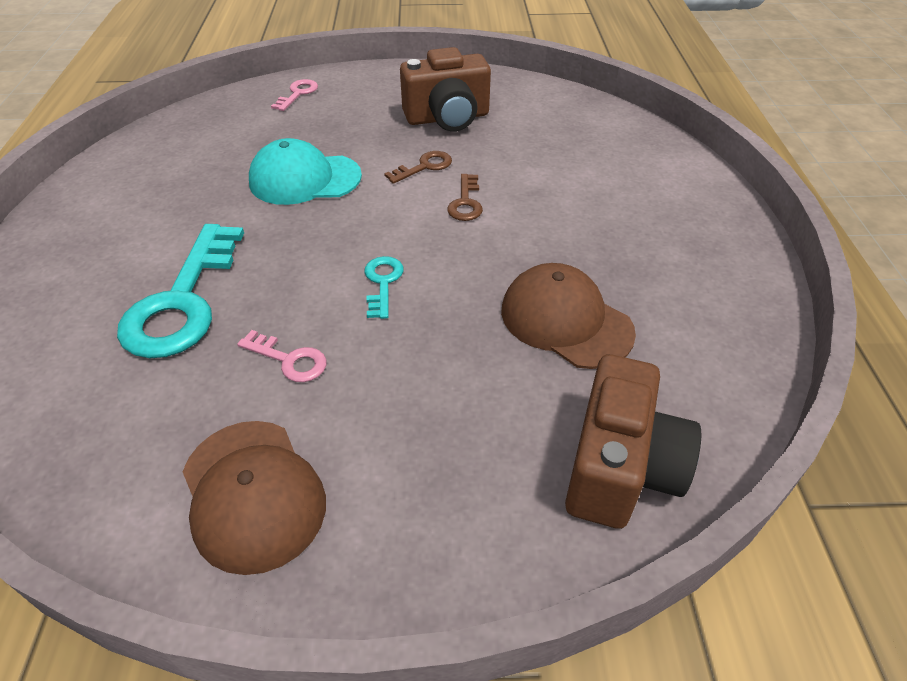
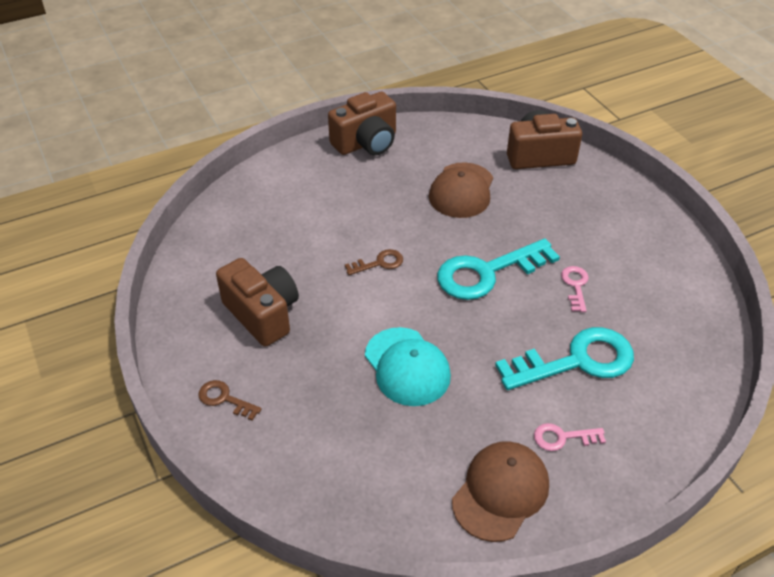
camera: 115 degrees left, 0 degrees up
brown cap [182,421,326,575] -> brown cap moved to [452,441,549,542]
pink key [271,79,318,111] -> pink key moved to [534,423,606,451]
turquoise key [365,256,404,319] -> turquoise key [437,239,560,300], size x2.13
brown key [384,151,452,184] -> brown key moved to [198,380,261,421]
none -> brown camera [328,92,396,155]

